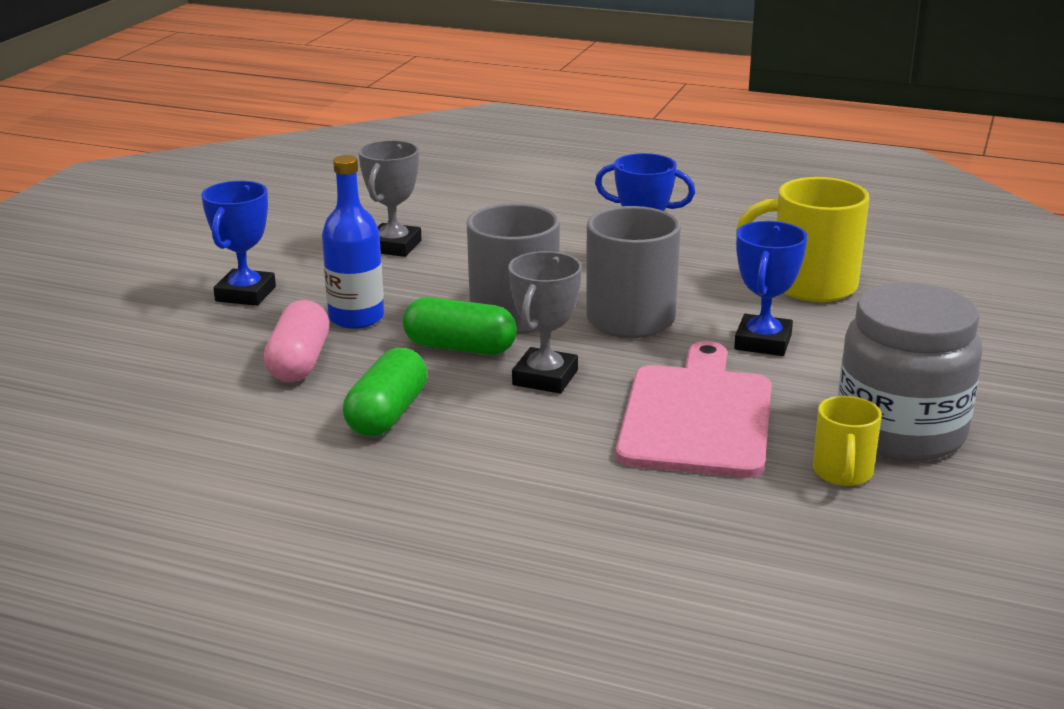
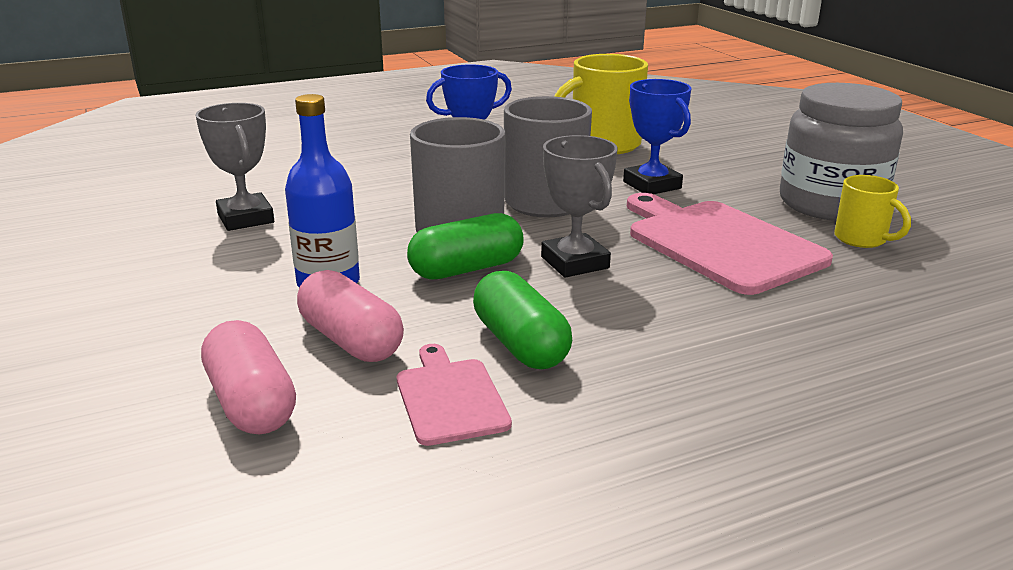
camera: 45 degrees left, 0 degrees up
blue trophy [201,181,276,306] -> none
none -> pink capsule [201,320,296,434]
none -> pink cutting board [397,344,512,446]

